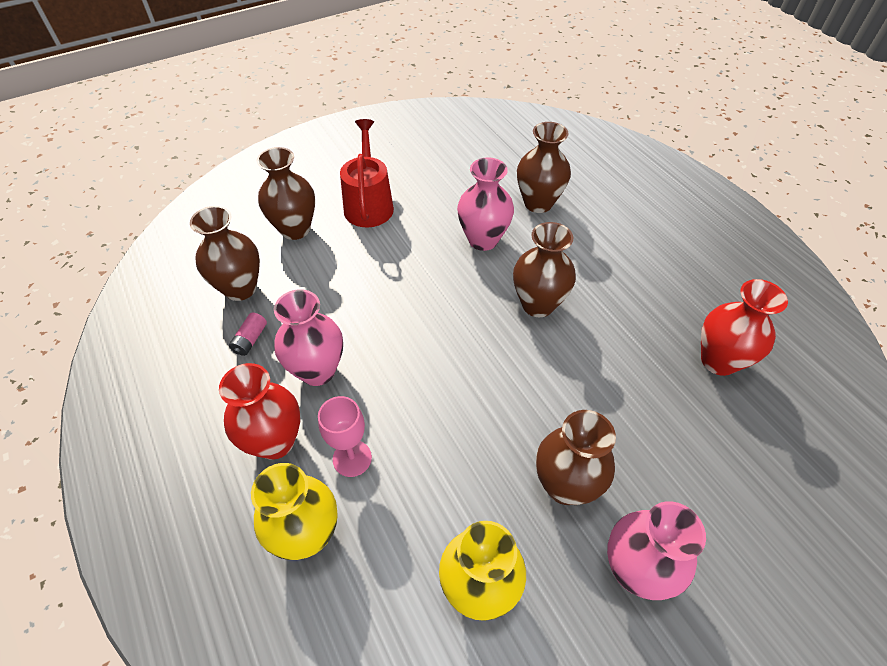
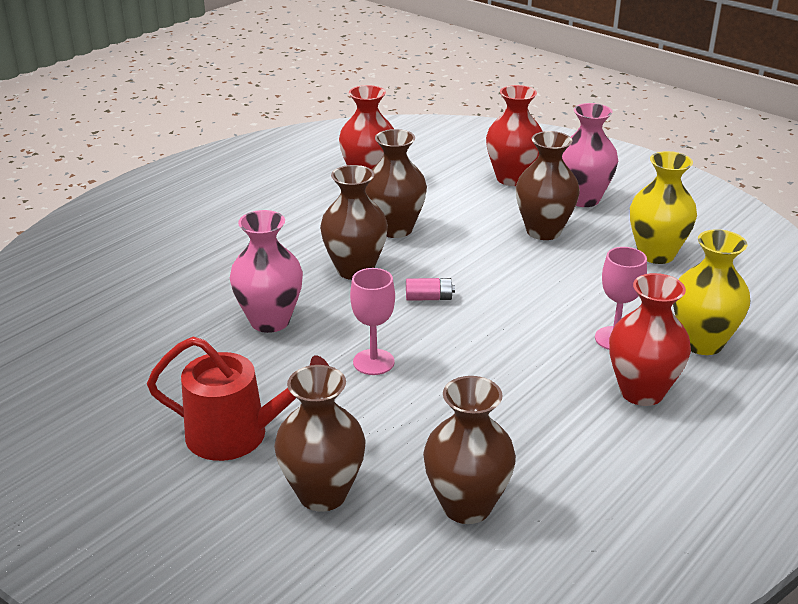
camera: 110 degrees left, 20 degrees down
pink battery [229,312,267,356] -> pink battery moved to [406,278,455,301]
pink vase [274,289,343,386] -> none
red watering can [340,119,394,227] -> red watering can turned 150 degrees counterclockwise [147,337,329,461]
brown vase [517,122,571,213] -> brown vase moved to [365,129,427,238]
none -> pink goblet [350,268,395,375]
none -> red vase [486,85,543,186]

